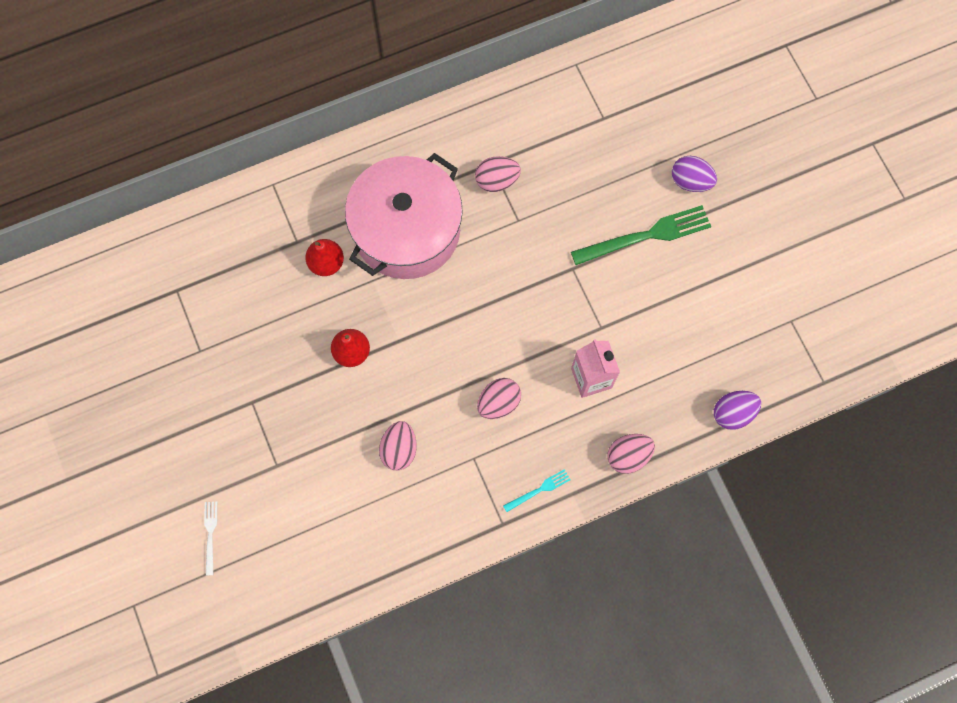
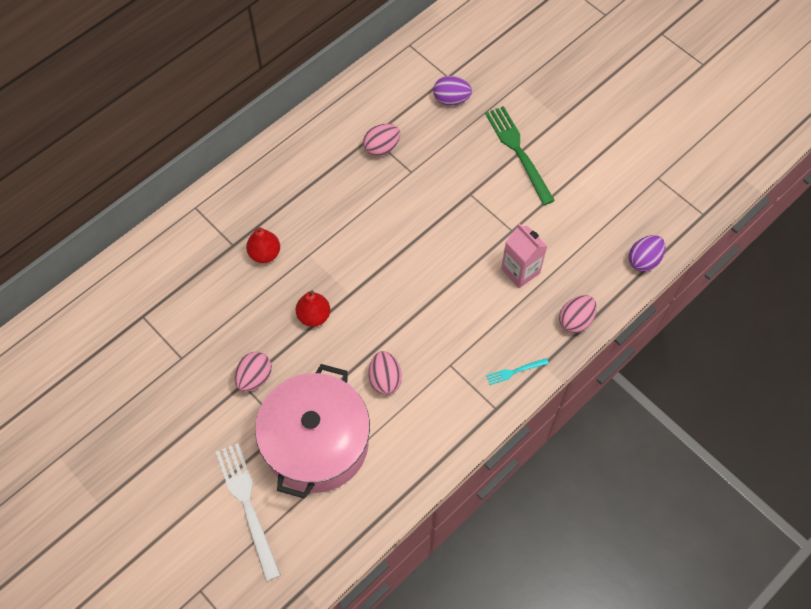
camera: 20 degrees left, 10 degrees down
white fork [204,502,217,576] -> white fork [216,443,281,581], size x2.11
pink pot [345,153,463,279] -> pink pot moved to [255,364,370,499]
pink egg [477,378,521,419] -> pink egg moved to [234,352,272,392]
turquoise fork [503,469,570,512] -> turquoise fork turned 150 degrees counterclockwise [486,358,549,385]
green fork [571,205,711,265] -> green fork turned 75 degrees counterclockwise [485,106,555,205]
purple egg [672,156,717,192] -> purple egg moved to [433,76,472,105]

